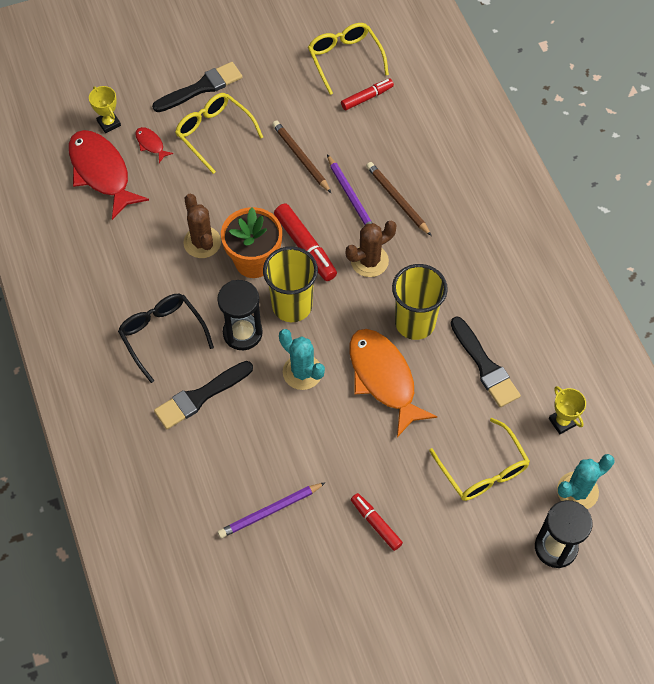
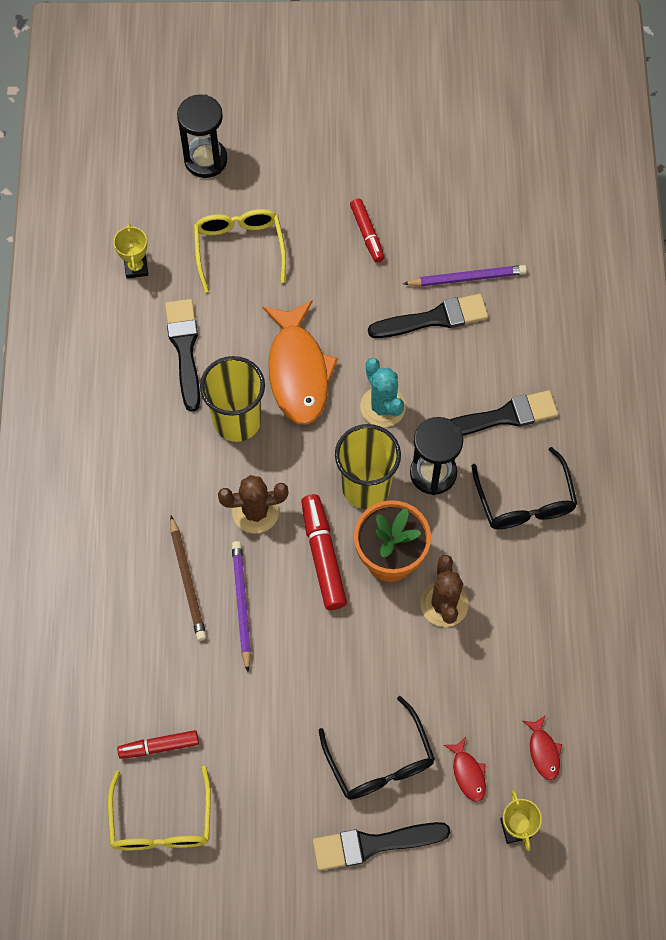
camera: 160 degrees left, 5 degrees up
red fish [69,130,149,220] -> red fish [523,715,562,780], size x0.43
yellow glasses [175,93,263,174] -> black glasses [319,696,435,800]
brown pencil [272,120,331,193] -> none
turquoise cactus [557,454,614,509] -> none
none -> black brush [368,294,488,338]

